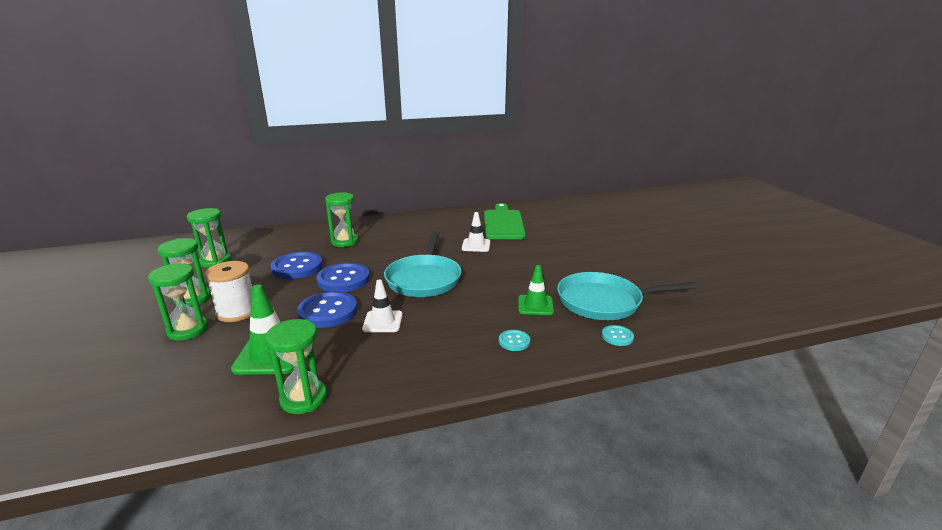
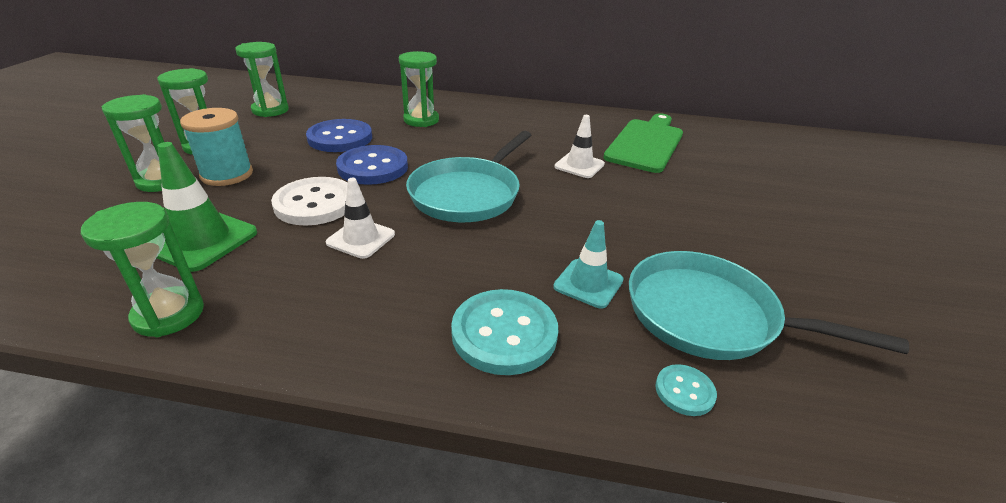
camera: 25 degrees right, 10 degrees up
white spool [205,261,252,322] -> turquoise spool [180,108,253,186]
blue button [297,291,357,328] -> white button [271,177,348,226]
turquoise button [499,330,530,351] -> turquoise button [451,289,558,375], size x2.02
green traffic cone [518,265,554,315] -> turquoise traffic cone [553,220,624,308]

